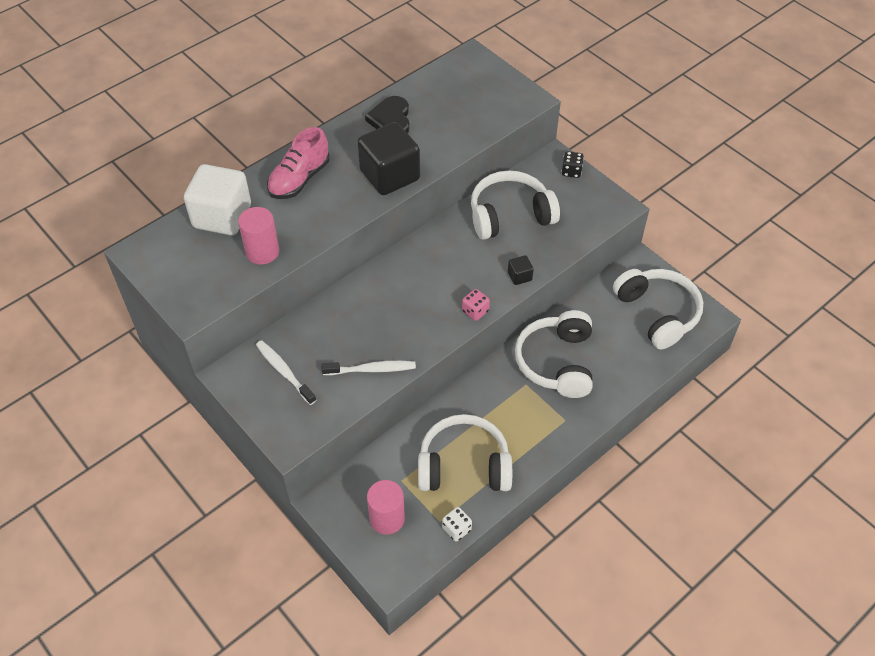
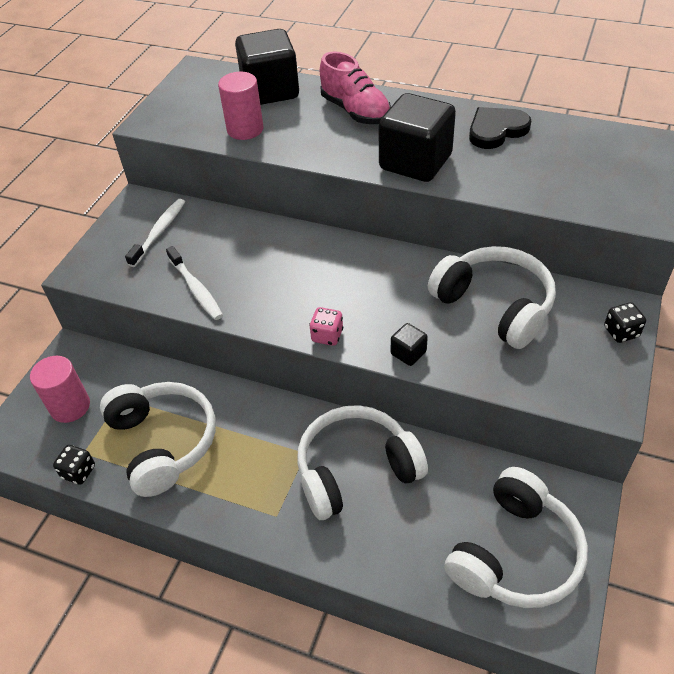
camera: 65 degrees right, 5 degrees down
white cube [184,164,251,235] -> black cube [235,29,299,105]
pink shoe [267,127,329,199] -> pink shoe turned 135 degrees counterclockwise [320,51,391,124]
white dice [442,507,472,541] -> black dice [53,445,95,485]

